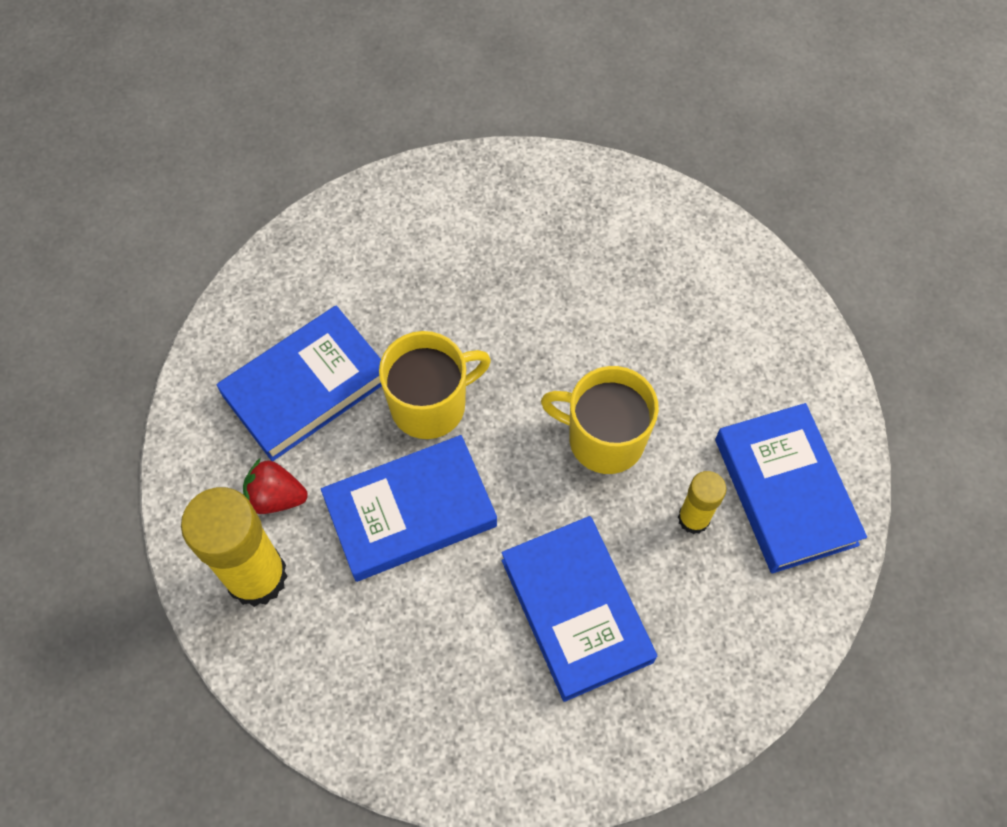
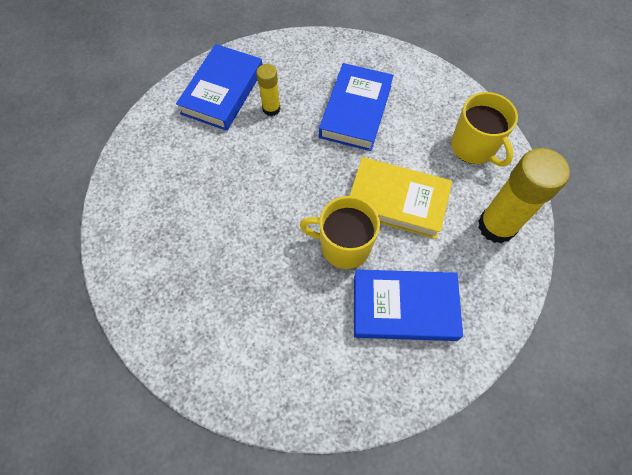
camera: 140 degrees left, 0 degrees up
red strawberry [243,458,308,514] -> none
blue book [321,435,497,582] -> yellow book [350,157,452,239]
yellow mug [541,366,659,474] -> yellow mug moved to [451,92,518,166]

